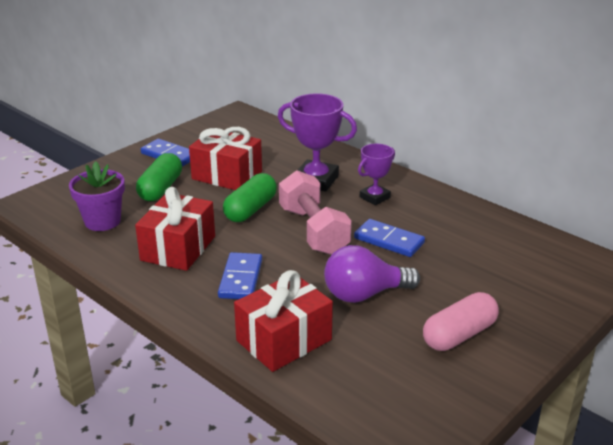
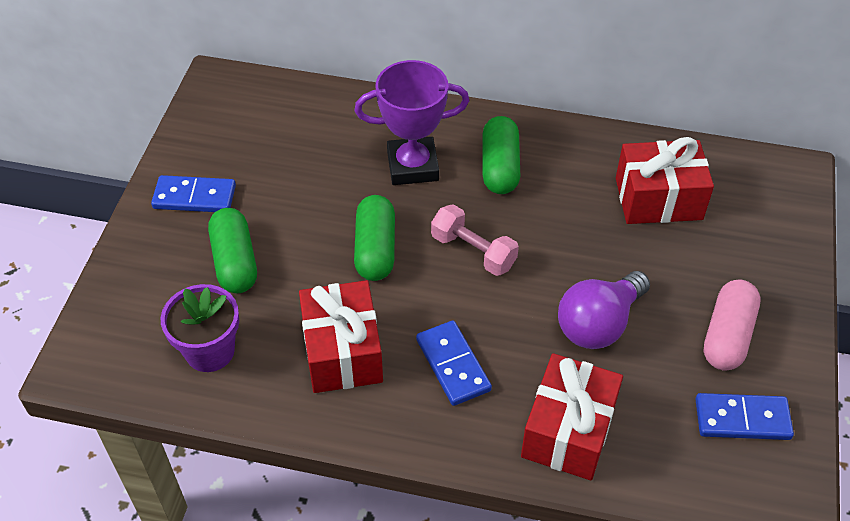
camera: 30 degrees left, 20 degrees up
red gift [189,127,262,190] -> red gift moved to [616,137,714,224]
pink dumbbell [279,170,352,255] -> pink dumbbell [431,204,519,276], size x0.66
blue domino [354,219,425,257] -> blue domino moved to [696,393,794,440]
purple trophy [358,144,395,205] -> green capsule [482,116,520,194]

